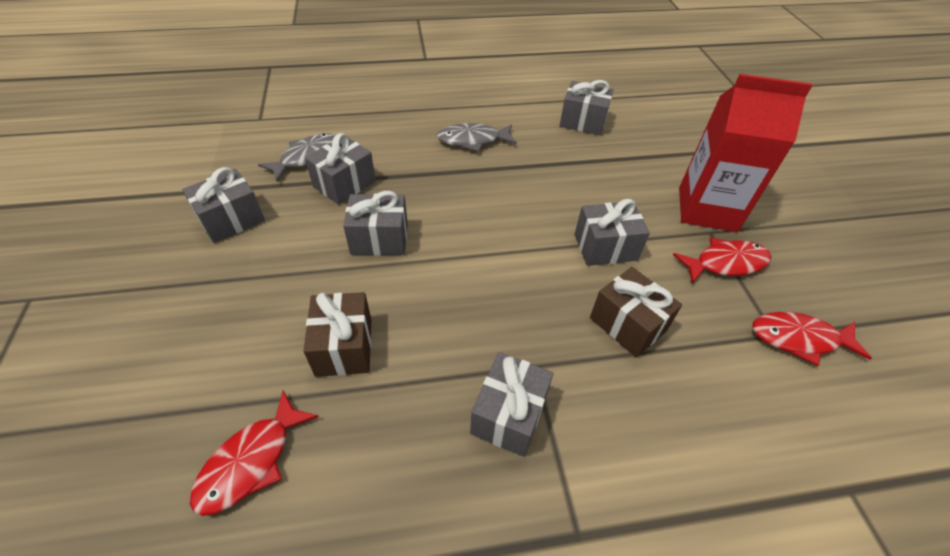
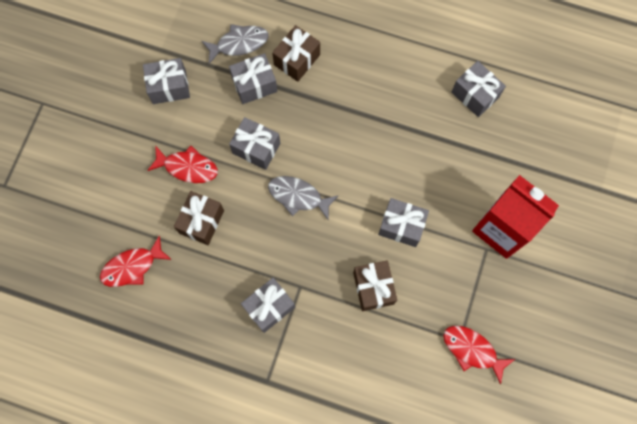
camera: 30 degrees right, 25 degrees up
grey fish [437,123,517,152] -> grey fish moved to [268,176,339,221]
red fish [673,237,772,283] -> red fish moved to [147,145,218,183]
none -> brown gift [272,25,320,82]

